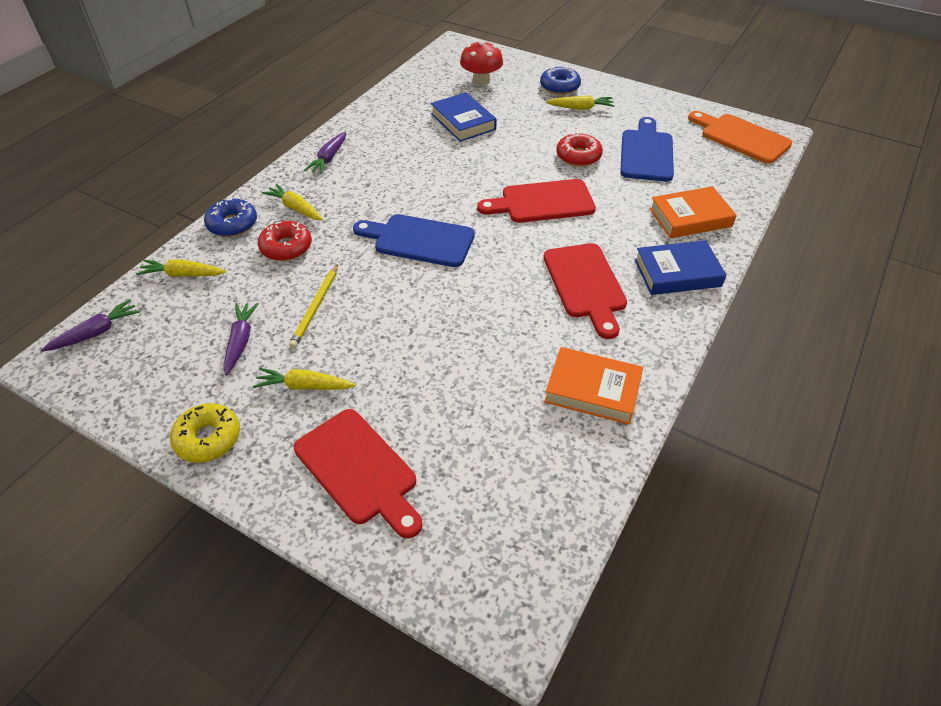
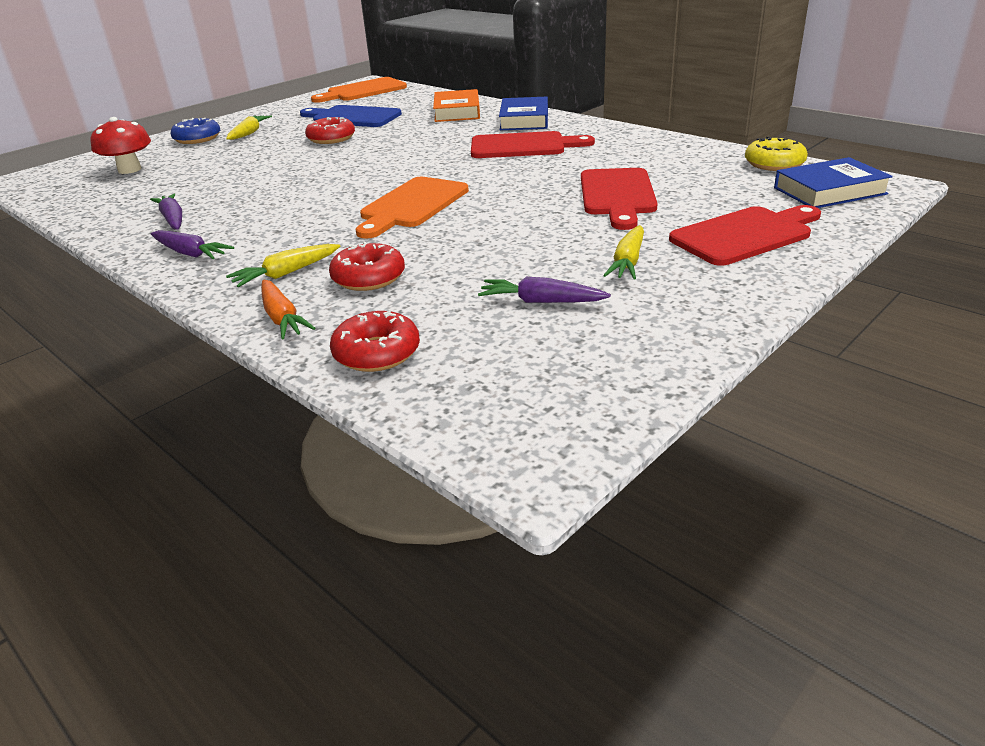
camera: 75 degrees left, 15 degrees down
purple carrot [41,299,140,352] -> purple carrot moved to [150,194,182,230]
yellow carrot [136,259,226,277] -> red donut [330,311,420,372]
yellow donut [170,403,240,463] -> yellow donut moved to [745,137,808,171]
blue donut [204,199,257,237] -> orange carrot [261,280,315,339]
yellow pencil [289,264,338,348] -> none
blue cutting board [353,214,475,267] -> orange cutting board [356,177,469,239]
blue book [431,92,497,142] -> blue book moved to [774,157,893,208]
red cutting board [477,179,596,223] -> red cutting board moved to [581,168,658,230]
orange book [544,347,643,425] -> none

